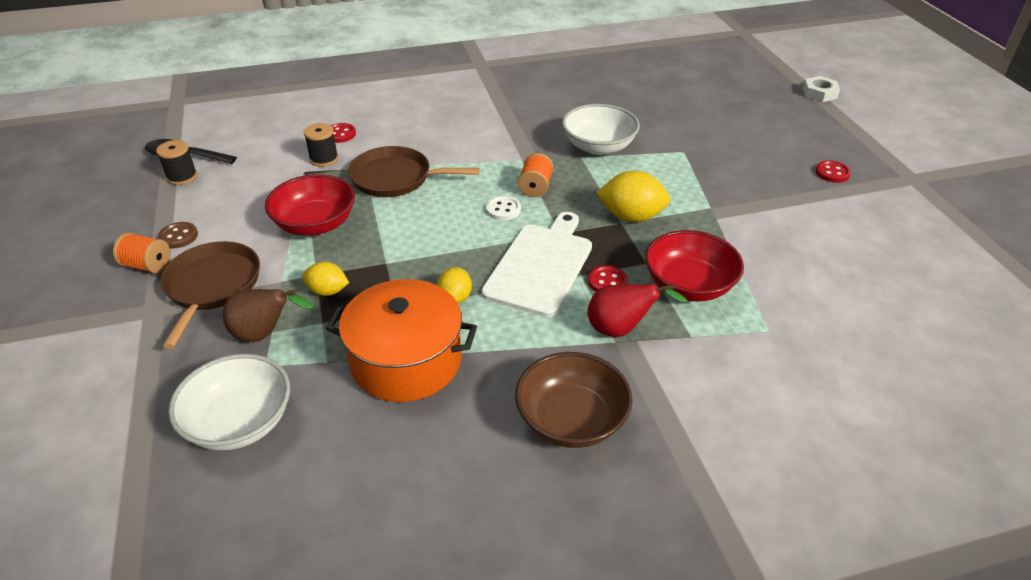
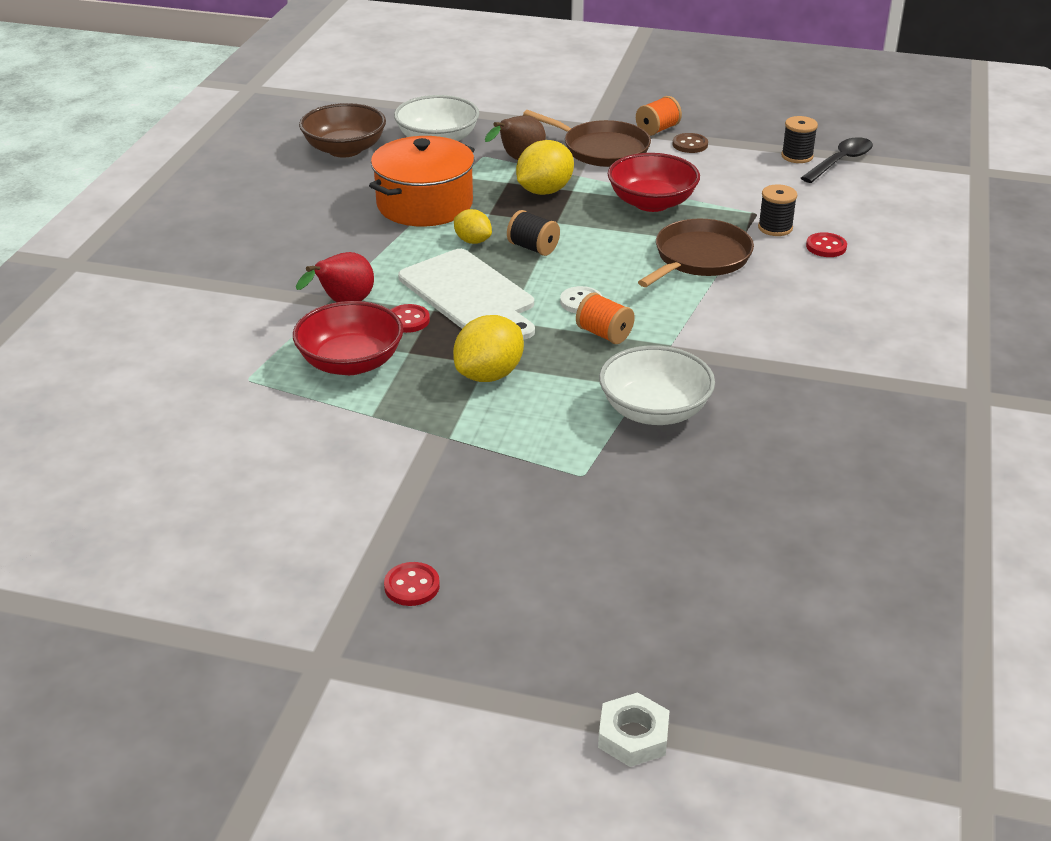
camera: 120 degrees right, 5 degrees down
yellow lemon [302,262,349,296] -> yellow lemon [516,140,574,195], size x1.66
brown bowl [515,352,633,448] -> brown bowl moved to [299,103,386,157]
none -> black spool [507,210,560,256]

